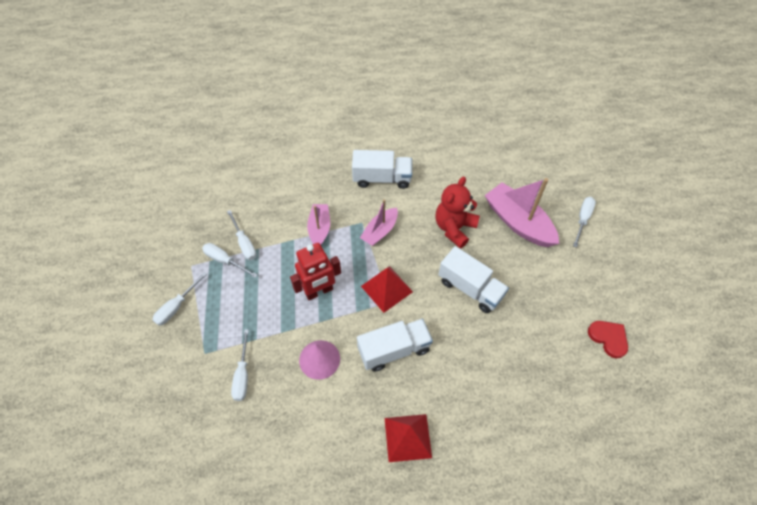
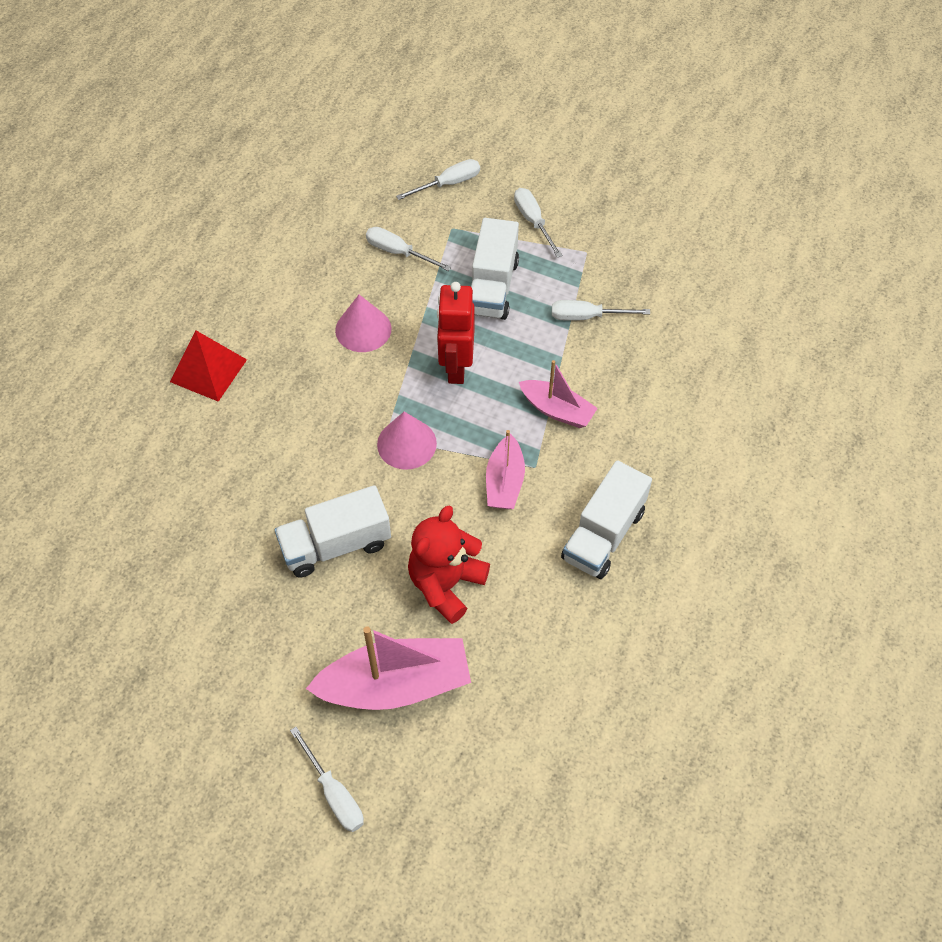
camera: 120 degrees right, 0 degrees up
white screwdriver [202,243,257,278] -> white screwdriver moved to [396,159,480,200]
white truck [357,319,433,372] -> white truck moved to [471,218,519,320]
pink boat [360,199,398,246] -> pink boat turned 150 degrees counterclockwise [486,430,525,509]
red pyramid [361,266,413,313] -> pink cone [377,412,437,470]
red teddy bear [435,176,480,248] -> red teddy bear turned 120 degrees counterclockwise [408,505,490,624]
red heart [588,321,628,359] -> none

